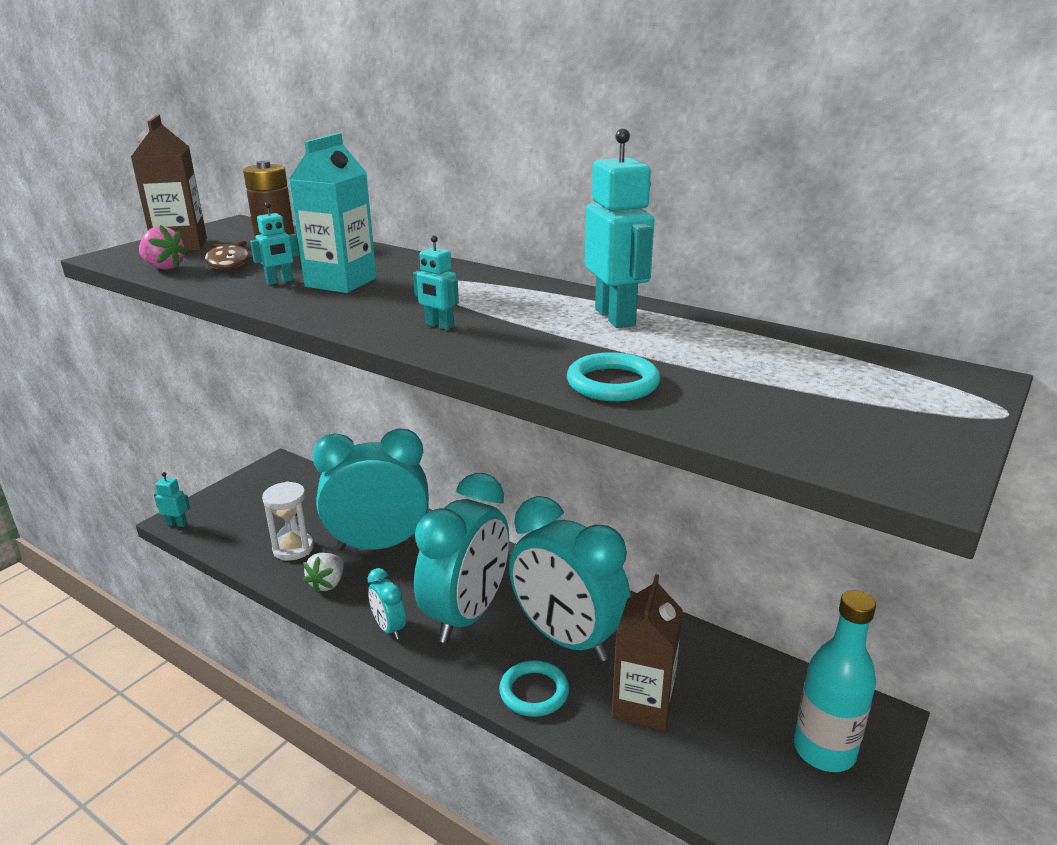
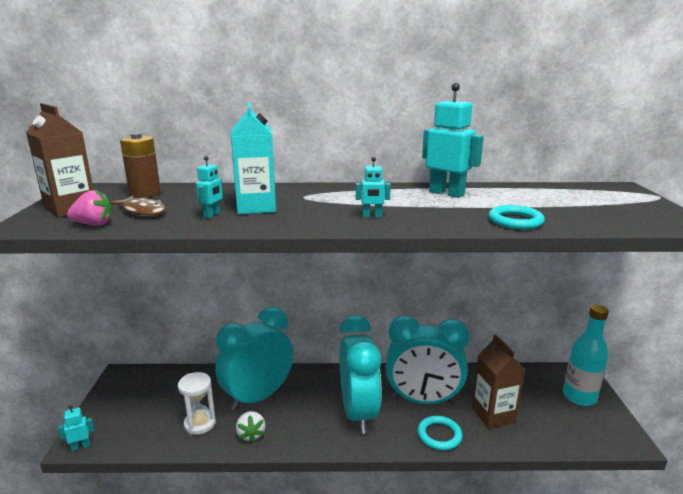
camera: 35 degrees left, 5 degrees down
turquoise clock [368,568,406,640] -> none

